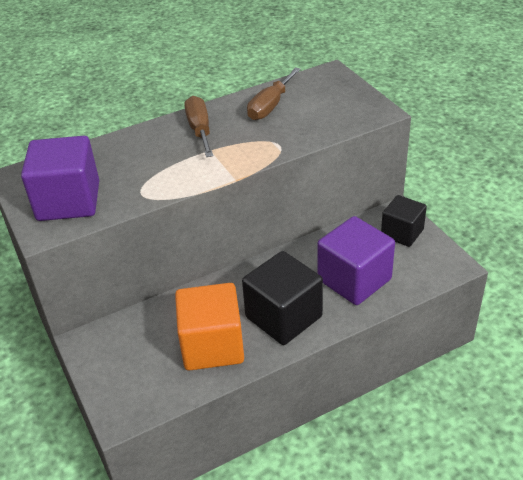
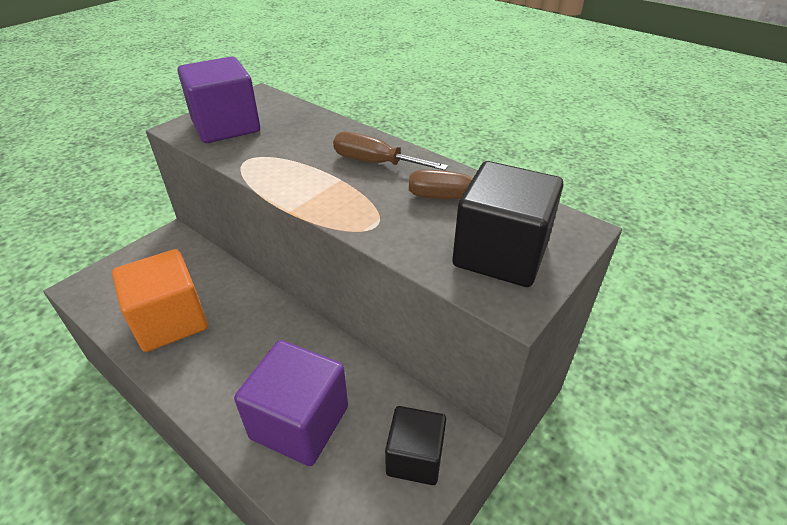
camera: 65 degrees right, 0 degrees up
brown screwdriver [184,96,213,157] -> brown screwdriver turned 120 degrees counterclockwise [333,132,448,170]
black cube [242,251,323,345] -> black cube moved to [452,161,564,287]

